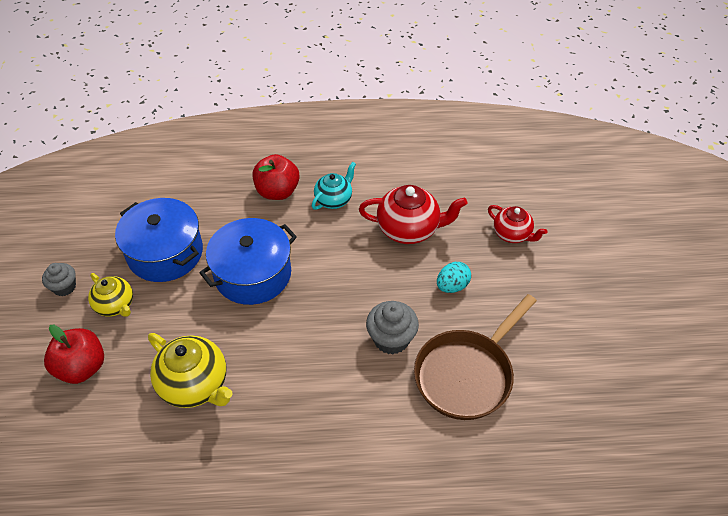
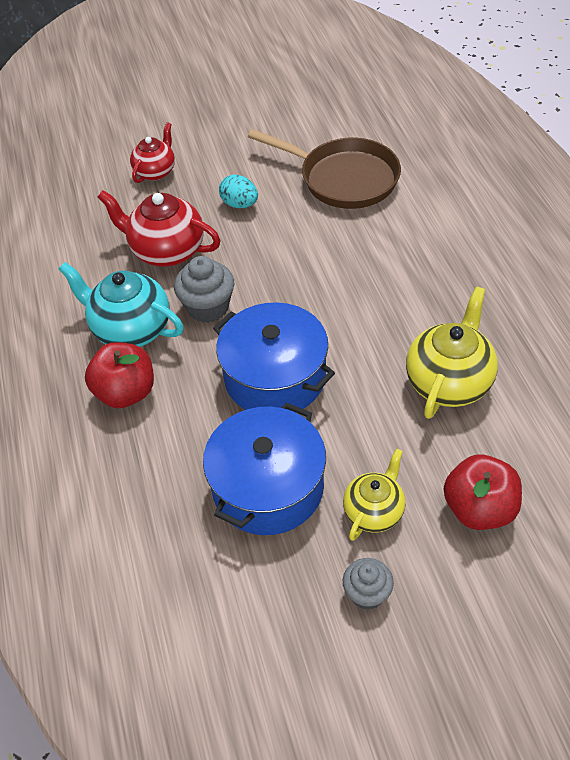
camera: 100 degrees left, 0 degrees up
turquoise teapot [312,162,356,210] -> turquoise teapot [59,262,184,347], size x1.59
red teapot [359,185,467,244] -> red teapot turned 60 degrees counterclockwise [98,190,221,267]
grey cupcake [366,301,419,354] -> grey cupcake moved to [174,256,234,323]

